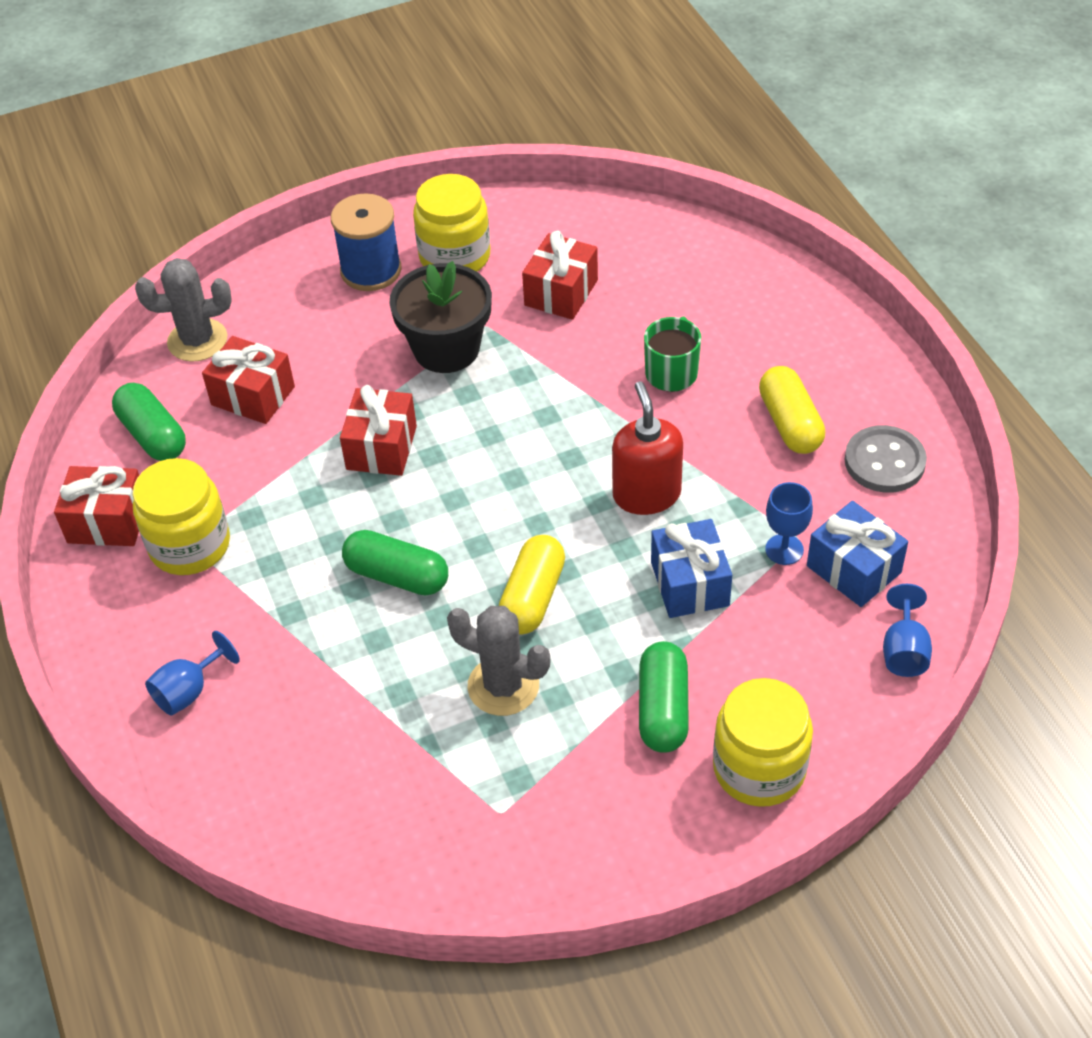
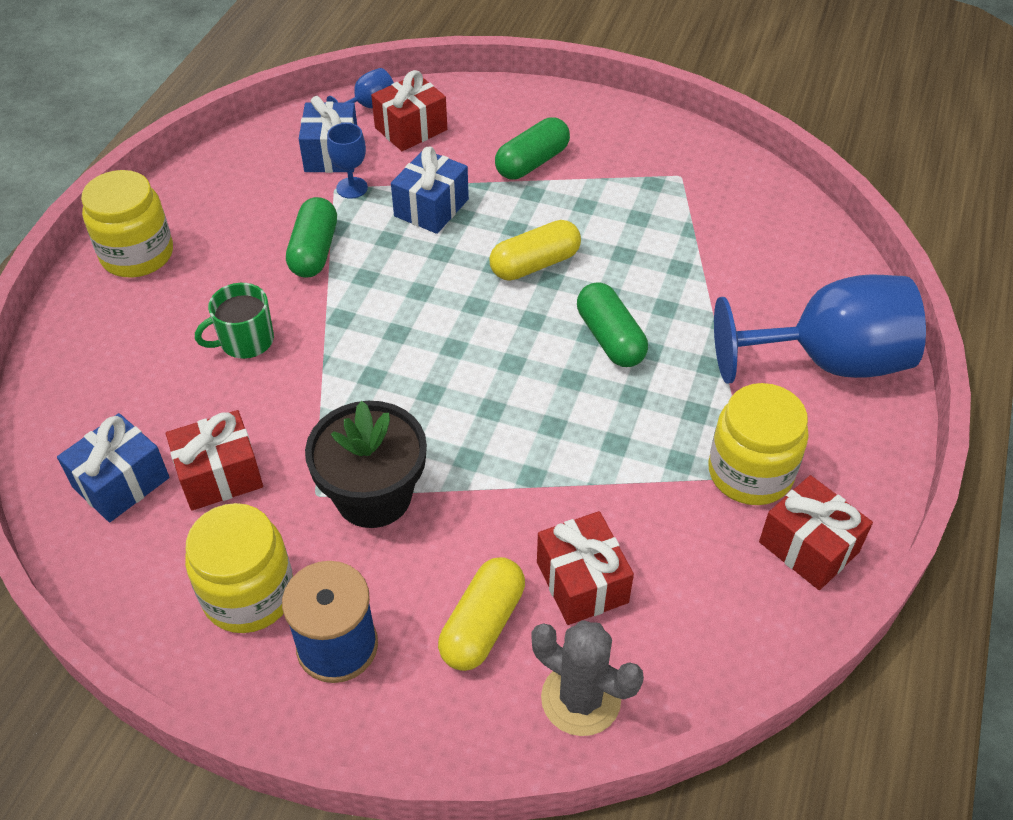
camera: 140 degrees left, 0 degrees up
green capsule [112,383,186,461] -> green capsule moved to [286,197,337,277]
blue goblet [145,631,240,716] -> blue goblet [714,274,926,384], size x2.35
red gift [340,385,417,476] -> red gift moved to [371,70,447,151]
grey cactus [447,606,550,716] -> none
red soap dispenser [612,381,683,515] -> none
yellow jar [713,678,813,807] -> yellow jar moved to [81,170,173,277]
yellow capsule [759,366,825,454] -> yellow capsule moved to [438,557,525,671]
grey button [845,425,927,493] -> none
none -> blue gift [57,413,169,522]

